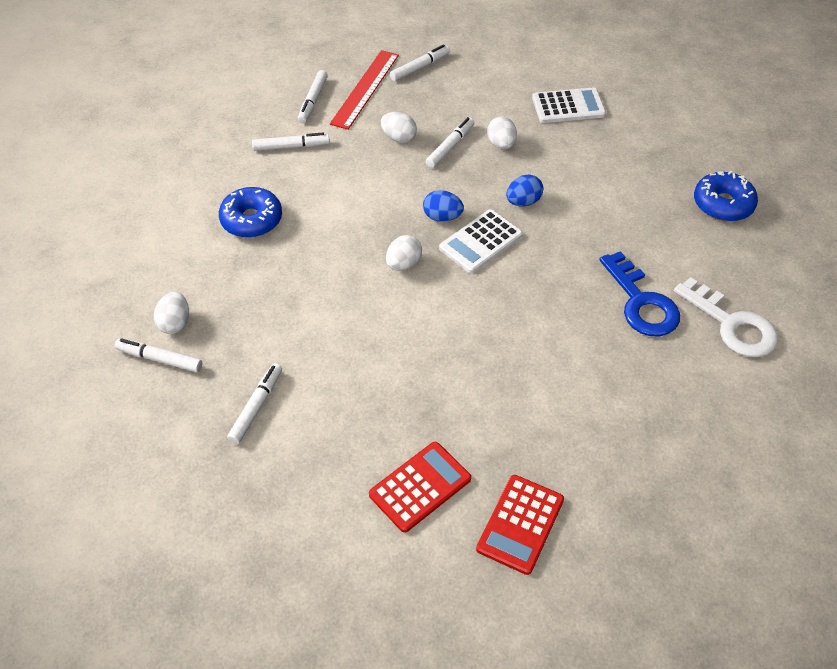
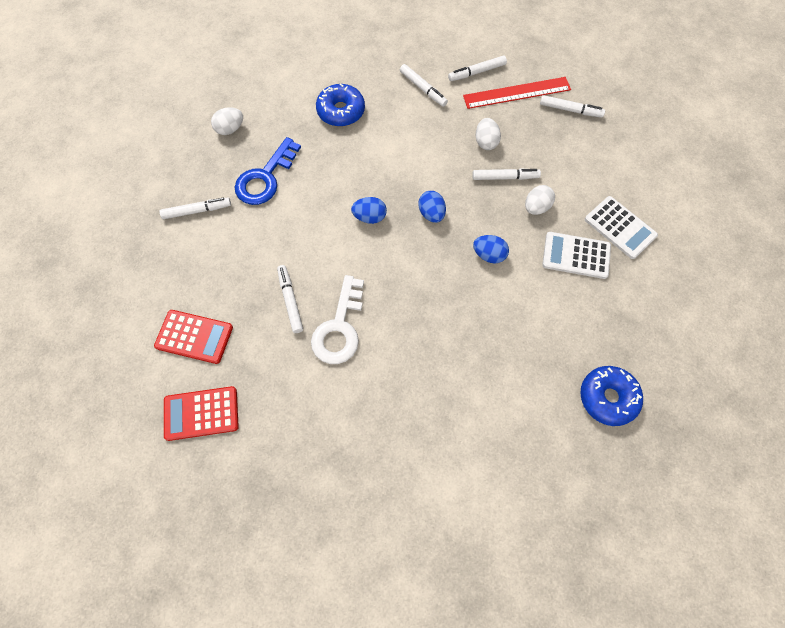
camera: 55 degrees right, 15 degrees up
white marker [115,338,202,372] -> white marker moved to [277,265,303,333]
white egg [386,235,422,271] -> blue egg [351,197,387,224]
white calculator [439,209,523,273] -> white calculator moved to [542,232,611,279]
blue key [599,251,680,336] -> blue key moved to [235,137,301,205]
white key [674,277,778,357] -> white key moved to [311,275,364,364]

